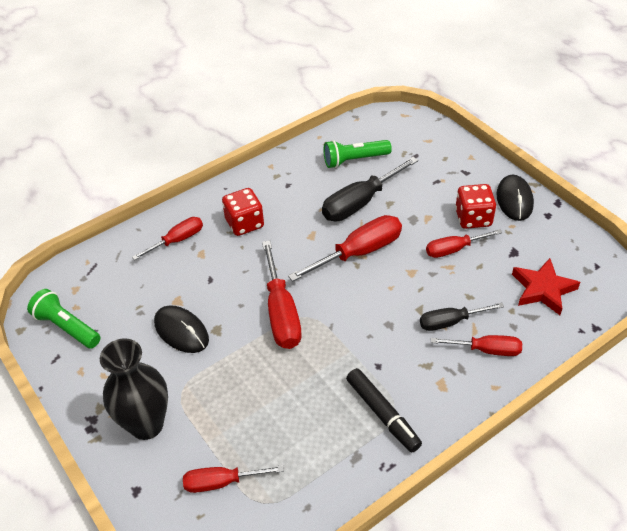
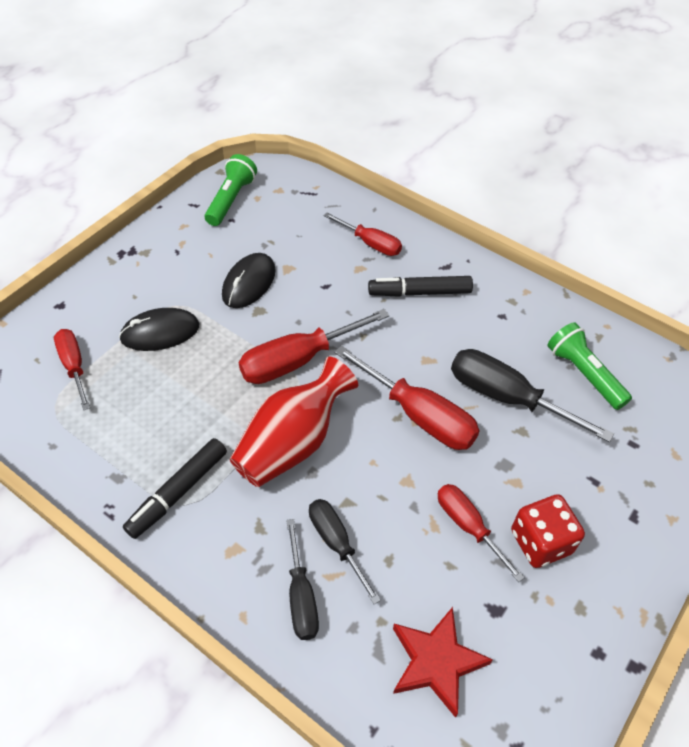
camera: 70 degrees right, 5 degrees up
black vase [100,338,168,440] -> none
red dice [222,188,264,236] -> black marker [368,276,473,297]
red screwdriver [431,335,522,356] -> black screwdriver [286,519,319,640]
black mouse [496,174,534,221] -> black mouse moved to [119,308,199,351]
none -> red vase [230,356,358,487]

